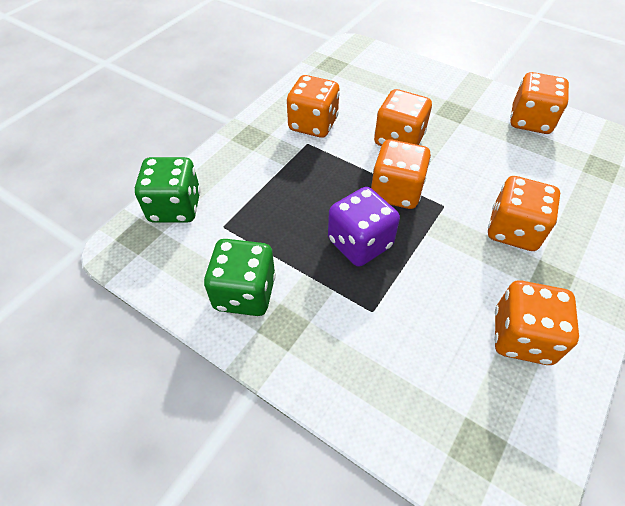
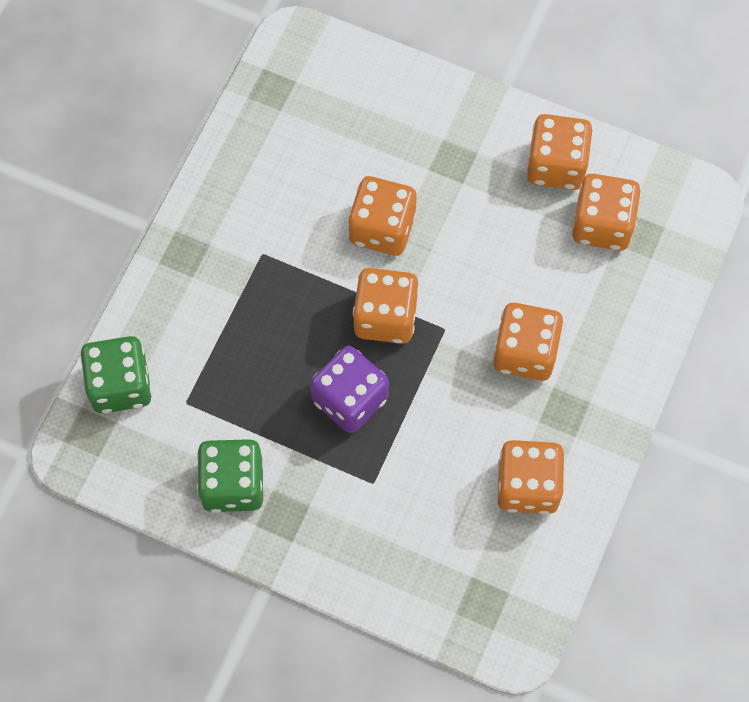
camera: 10 degrees left, 15 degrees up
orange dice [287,75,340,138] -> orange dice moved to [572,174,641,251]

